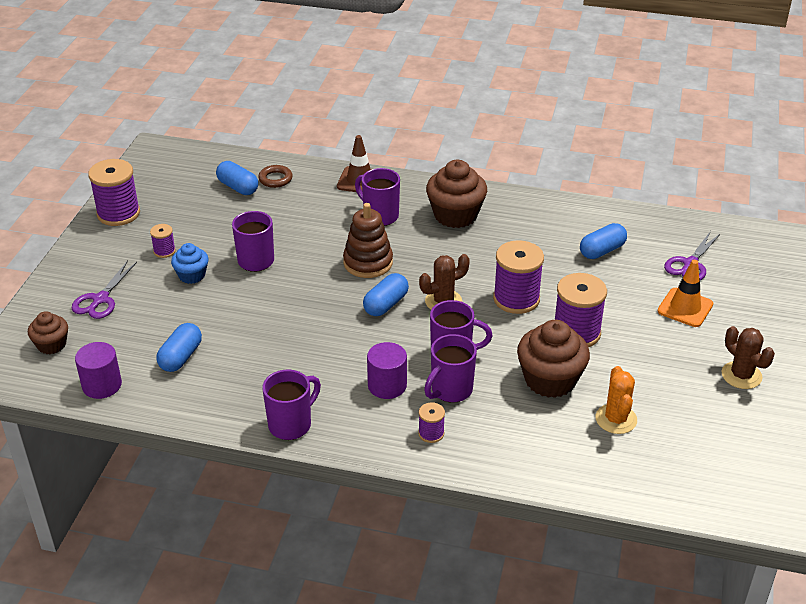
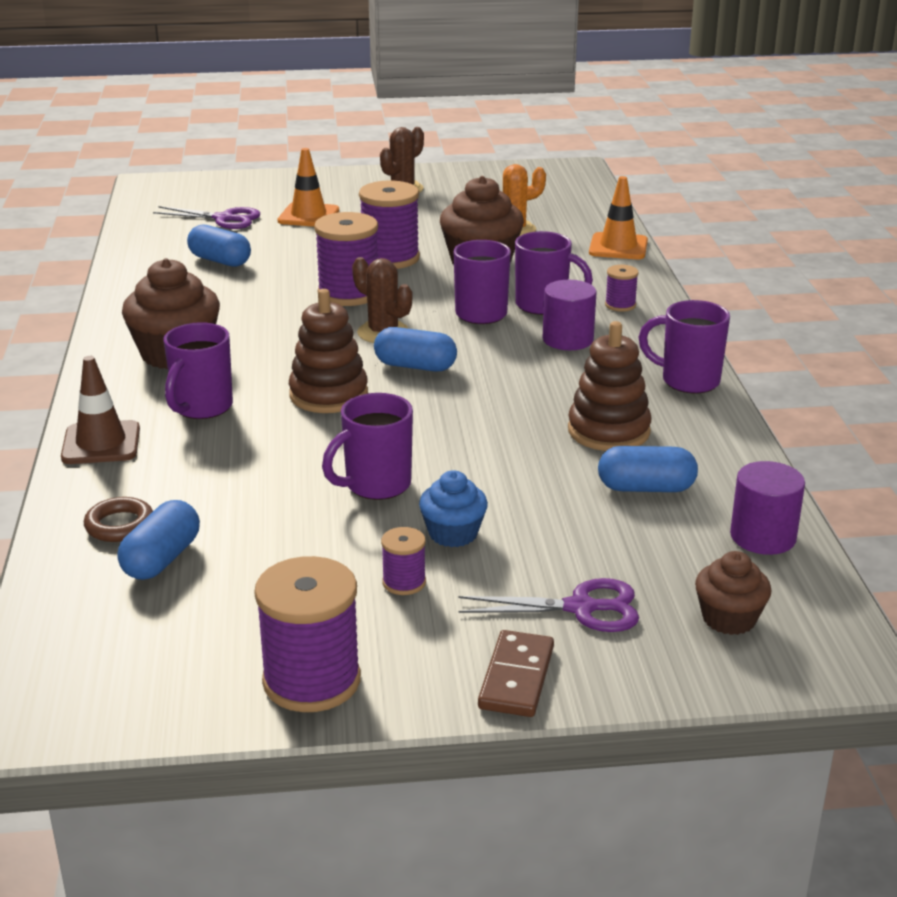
camera: 110 degrees left, 10 degrees down
none -> brown domino [478,630,554,717]
none -> brown stacking toy [568,321,652,451]
none -> orange traffic cone [589,176,648,259]

